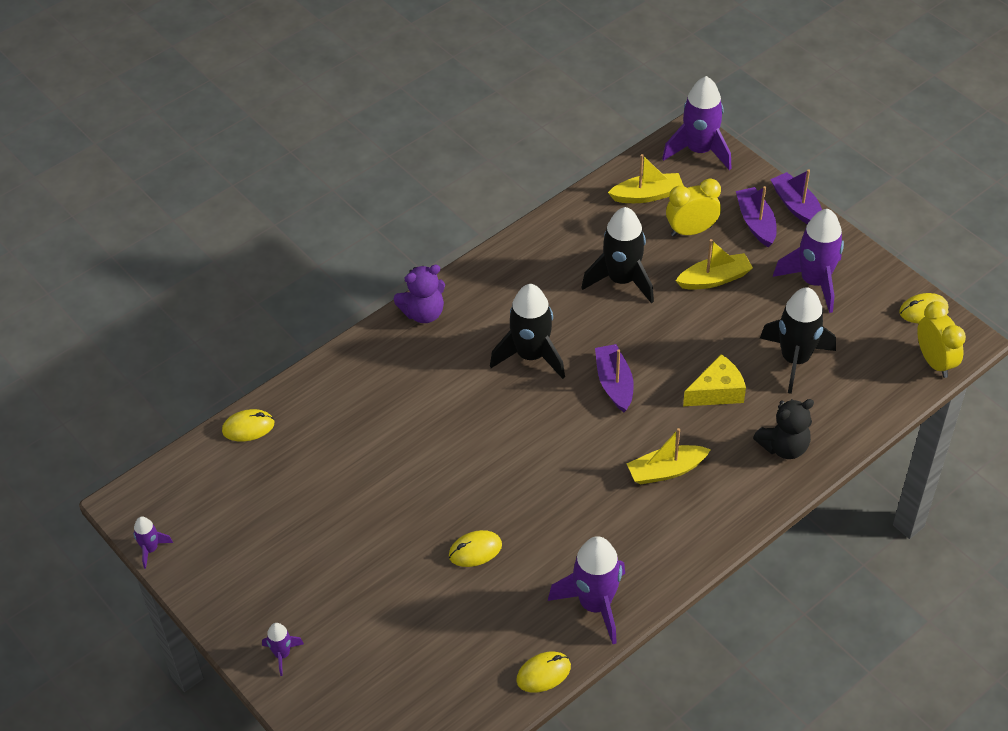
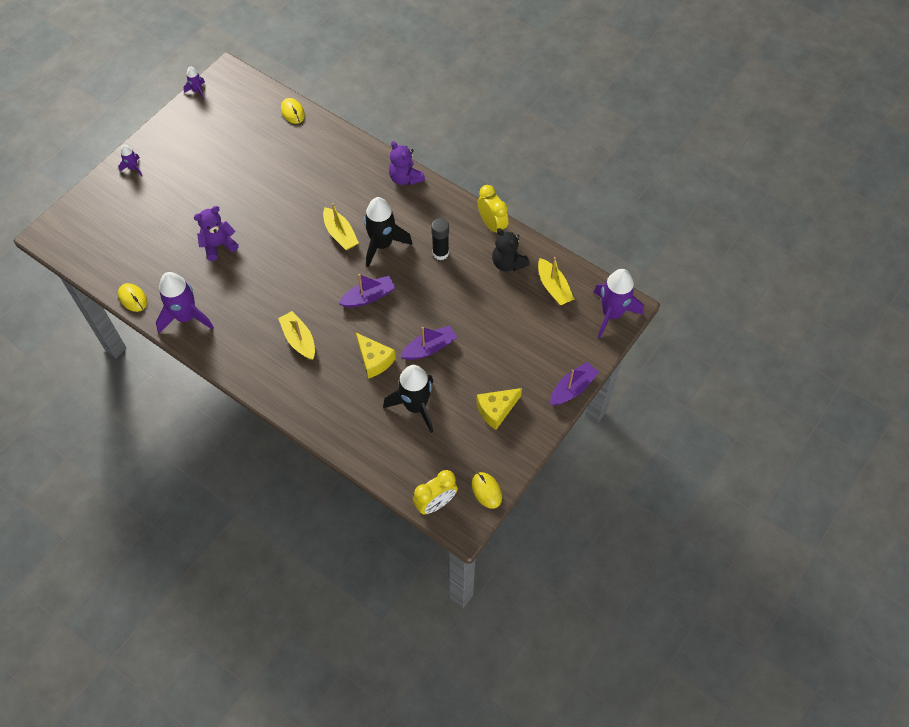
camera: 75 degrees right, 10 degrees up
yellow mouse [449,530,502,567] -> purple teddy bear [194,206,239,261]
black rocket [581,207,654,304] -> none
yellow clock [666,178,721,236] -> yellow clock moved to [478,185,509,236]
yellow boat [676,239,753,290] -> yellow boat moved to [323,203,359,250]
purple boat [736,186,777,247] -> purple boat moved to [400,325,457,360]
black teddy bear [753,399,814,459] -> black teddy bear moved to [492,228,530,271]
purple rocket [773,209,844,313] -> yellow cheese [476,388,522,430]
none -> black glue stick [431,218,449,260]

